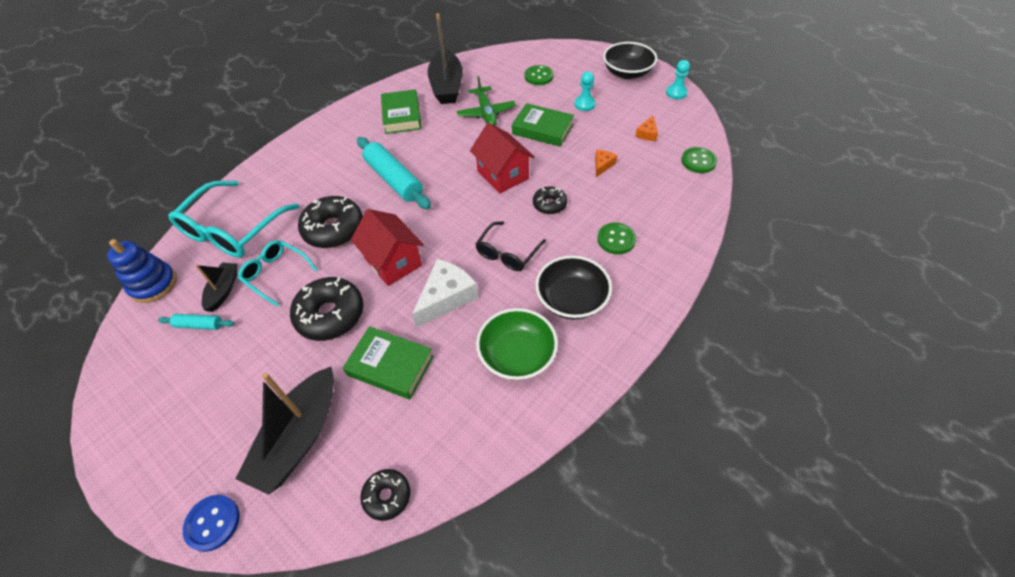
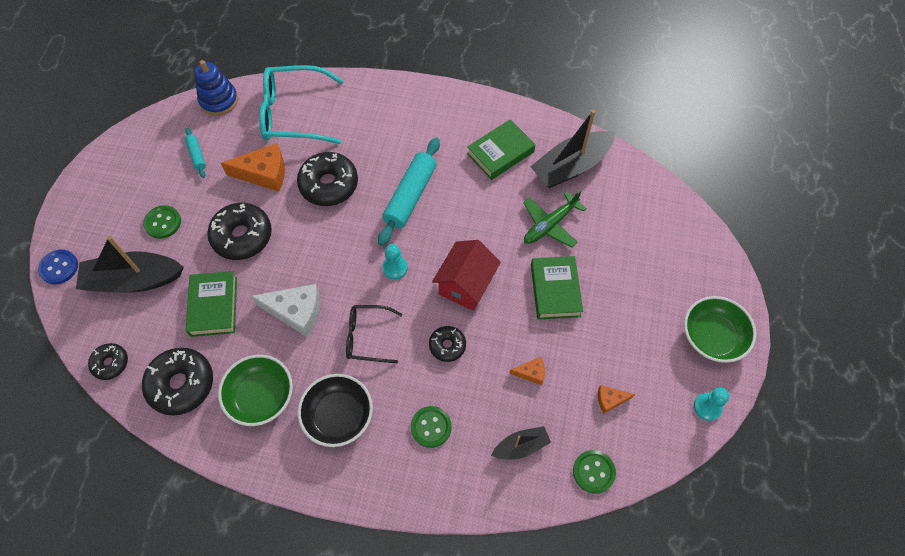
camera: 60 degrees right, 10 degrees up
black boat [195,262,237,312] -> black boat moved to [491,426,551,459]
turquoise glasses [238,240,318,307] -> orange cheese [221,143,285,192]
red house [351,209,424,286] -> none
green button [525,65,554,85] -> green button moved to [143,205,181,239]
turquoise pawn [575,72,596,111] -> turquoise pawn moved to [382,244,408,279]
black bowl [603,42,657,79] -> green bowl [684,296,756,363]
none -> black donut [142,348,213,416]

